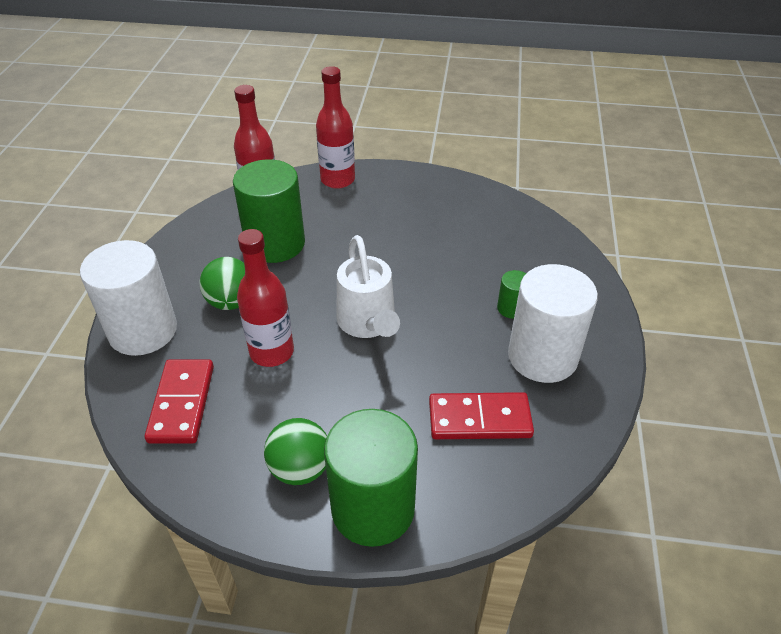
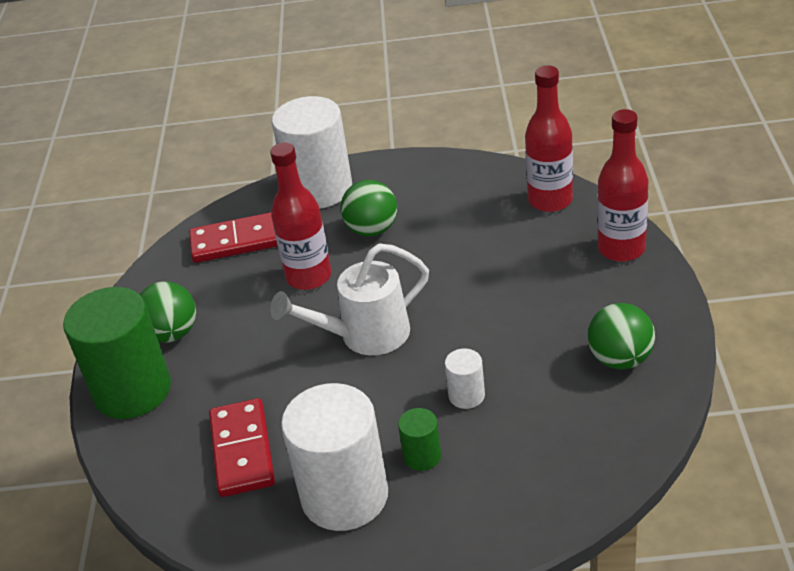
camera: 85 degrees right, 5 degrees down
green cylinder [233,159,305,263] -> none
none -> white cylinder [445,349,485,409]
none -> green ball [587,303,655,369]

